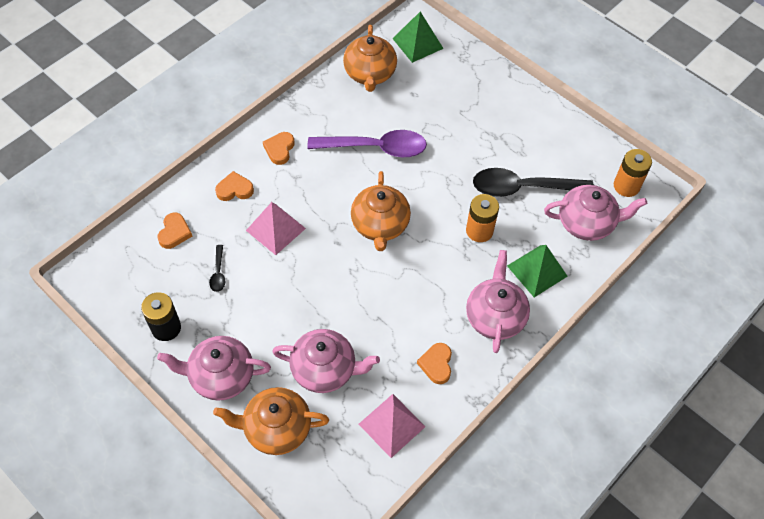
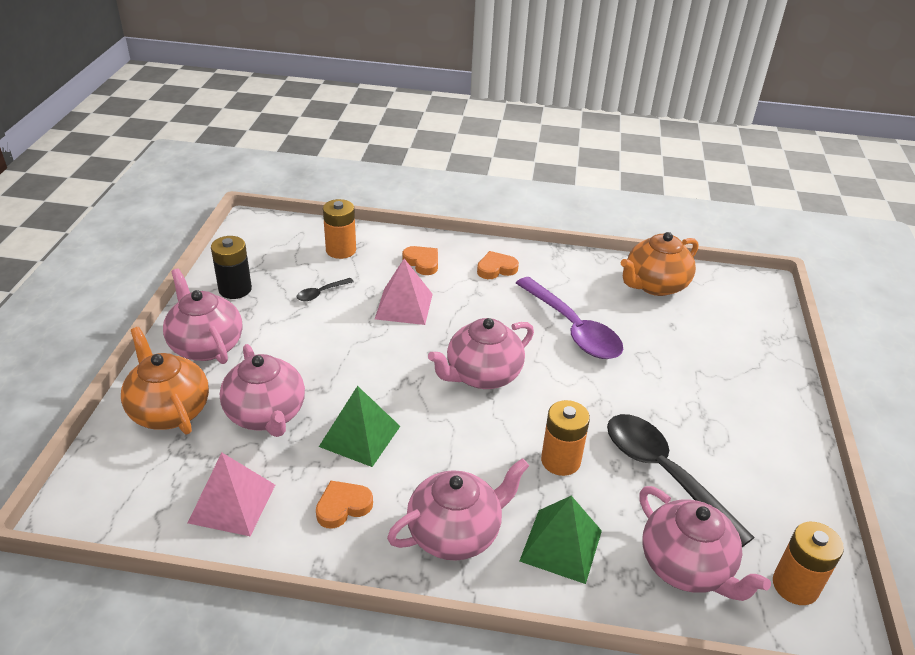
camera: 55 degrees right, 20 degrees down
orange heart [157,212,192,249] -> orange battery [323,199,356,259]
orange teapot [351,171,411,251] -> pink teapot [428,318,534,389]
green pyramid [392,12,444,63] -> green pyramid moved to [319,386,400,467]

